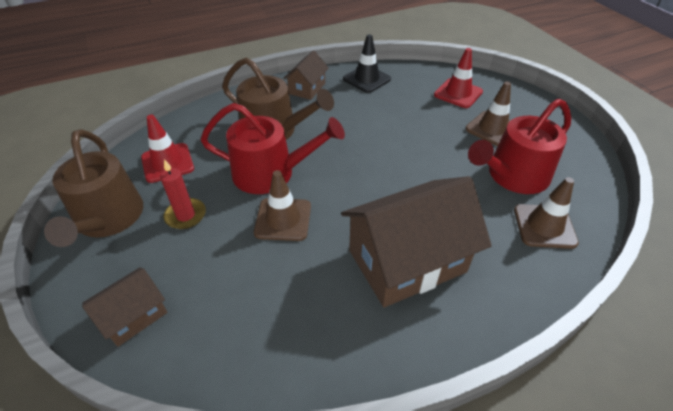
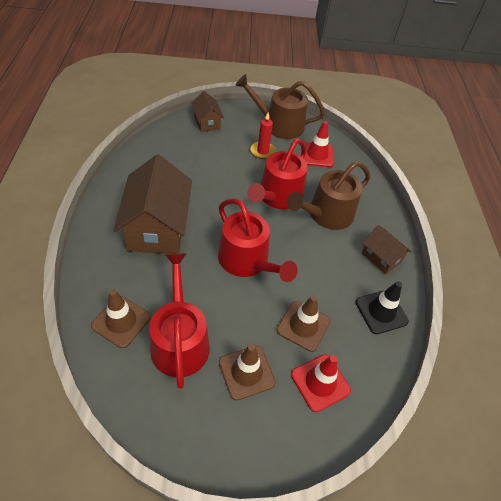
camera: 110 degrees right, 5 degrees up
brown traffic cone [254,170,311,241] -> brown traffic cone moved to [277,295,331,352]
none -> red watering can [218,198,298,282]

